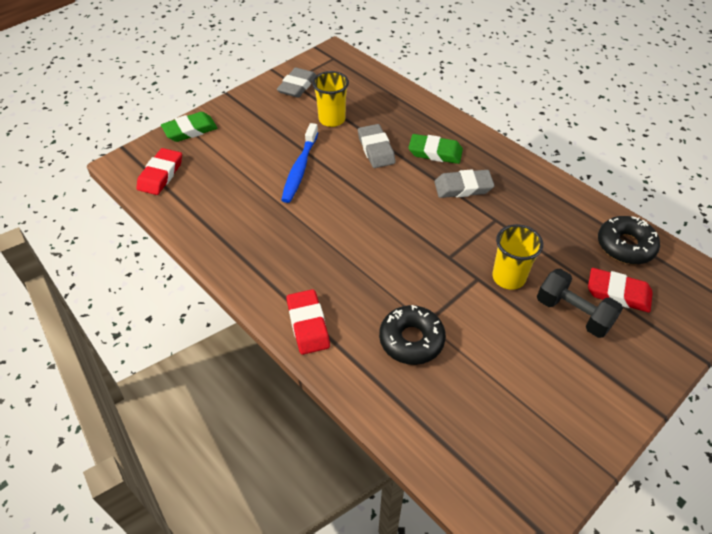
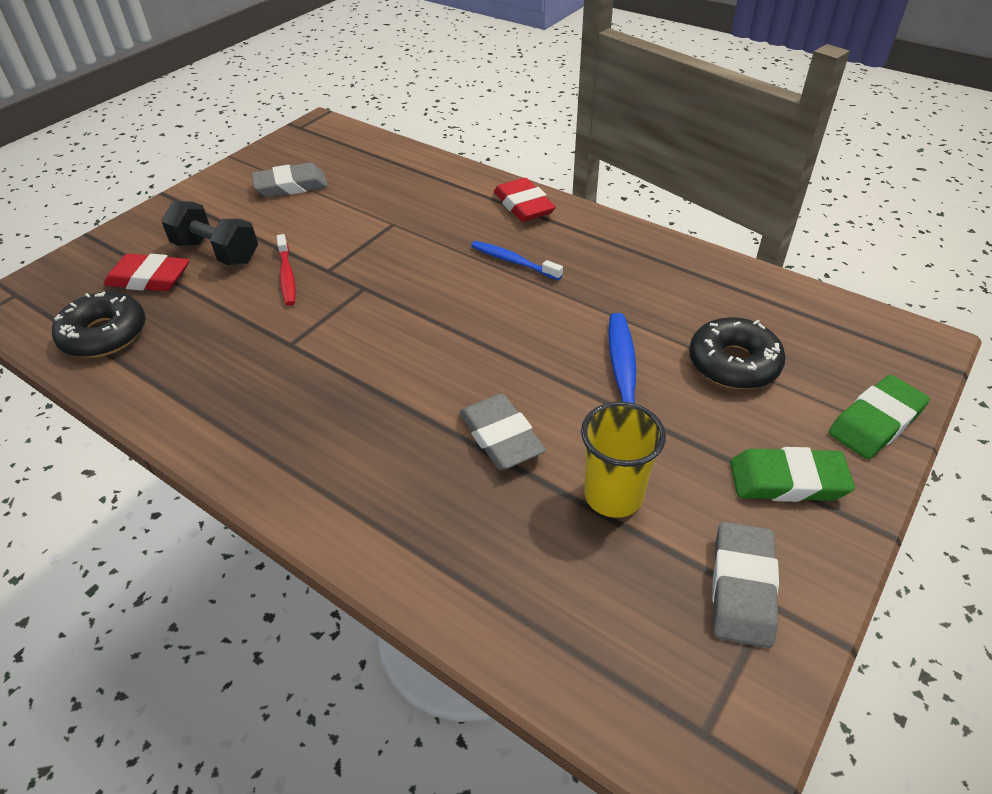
camera: 170 degrees right, 5 degrees down
red eraser [136,148,182,195] -> none
black donut [379,305,446,365] -> black donut moved to [689,317,785,389]
green eraser [408,134,463,164] -> green eraser moved to [730,447,855,502]
grey eraser [434,169,495,198] -> grey eraser moved to [252,163,328,197]
yellow cup [492,224,543,290] -> red toothbrush [277,234,296,306]
none -> blue toothbrush [471,241,563,280]

